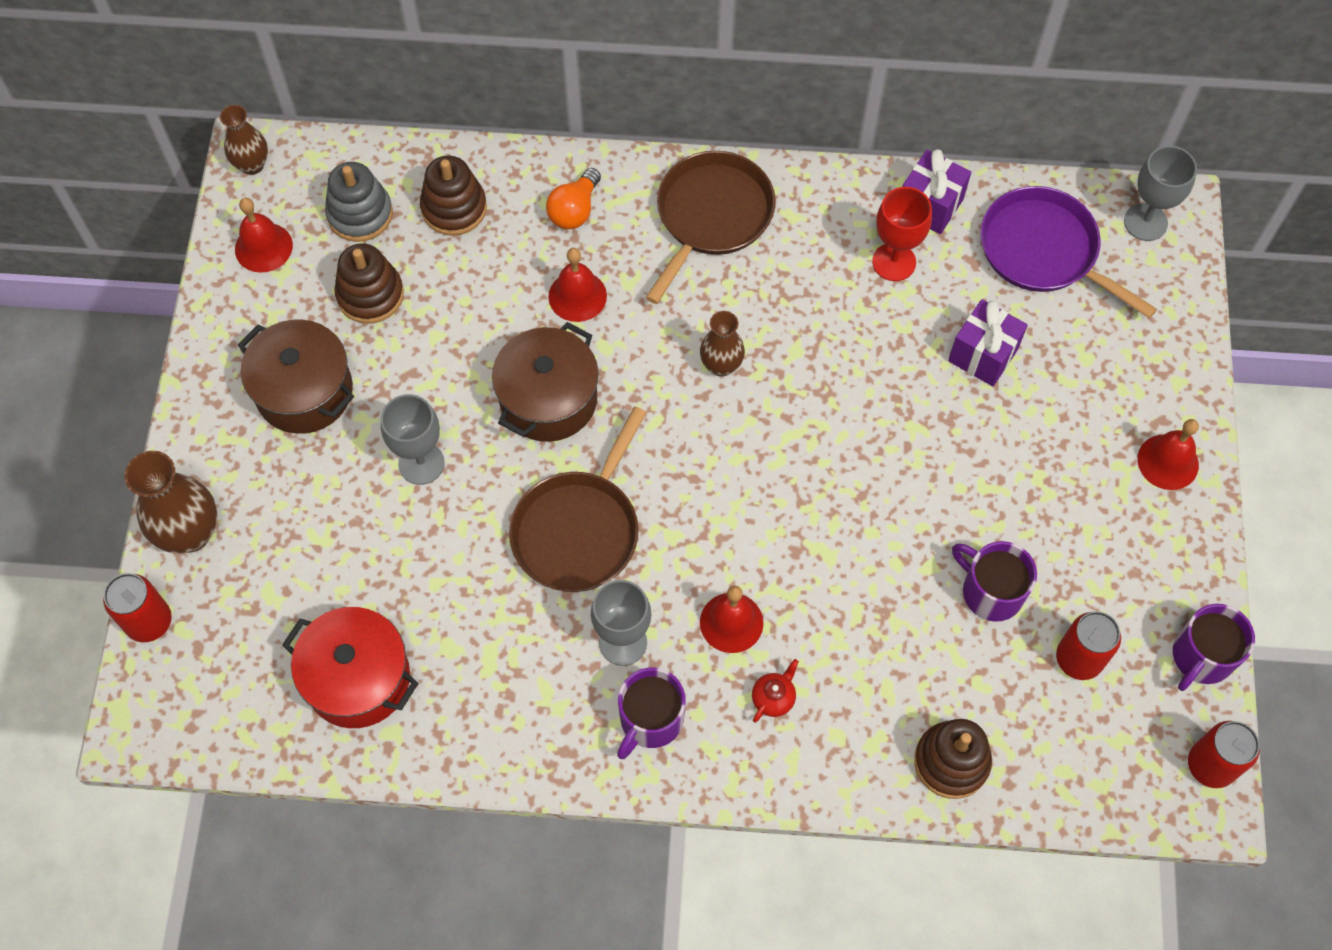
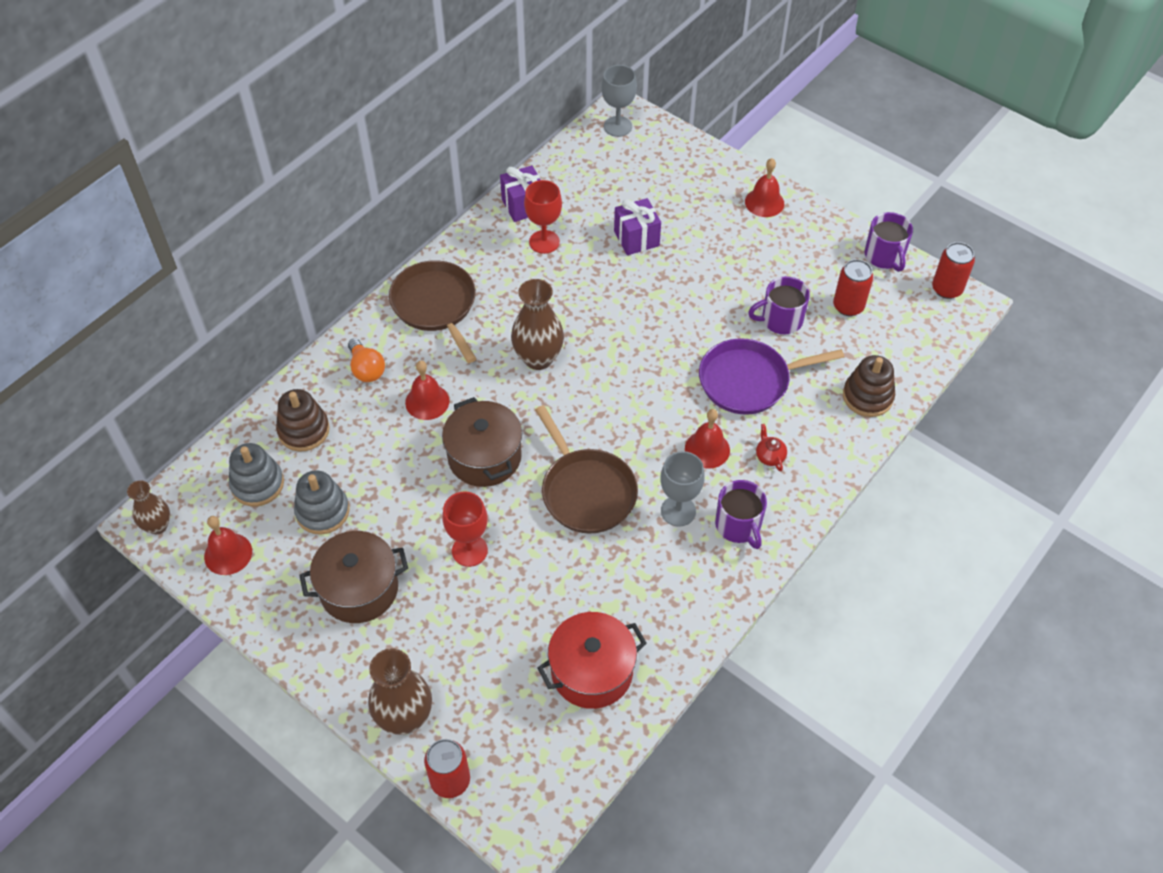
camera: 55 degrees left, 10 degrees down
brown stacking toy [334,243,404,324] -> grey stacking toy [294,471,350,535]
grey goblet [381,394,445,485] -> red goblet [442,491,488,567]
brown vase [700,311,745,377] -> brown vase [511,279,564,370], size x1.62
purple pan [980,186,1157,319] -> purple pan moved to [699,338,844,415]

